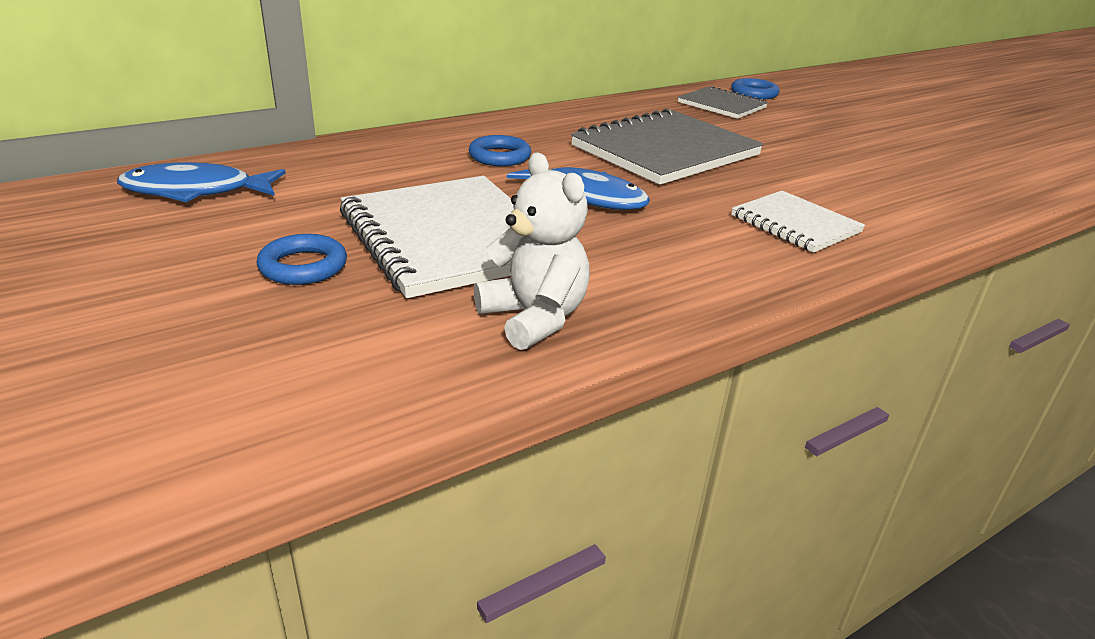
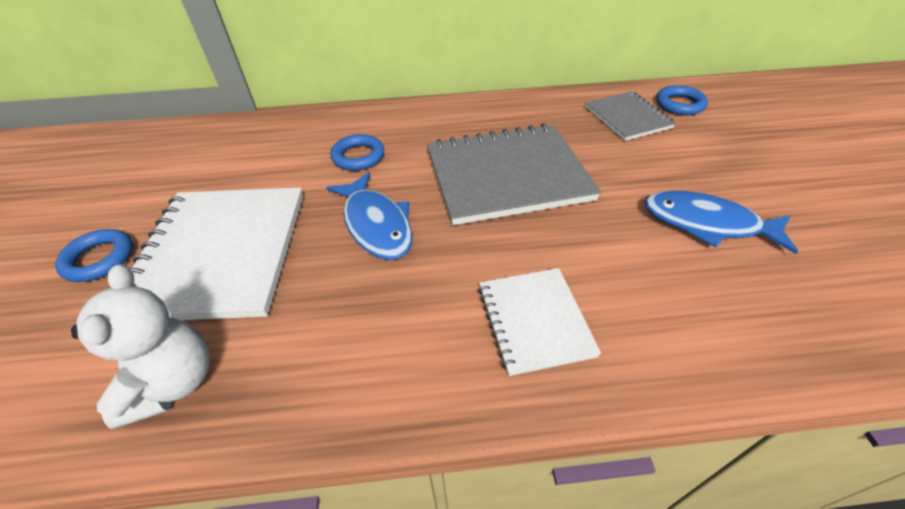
camera: 30 degrees right, 15 degrees up
blue fish [117,162,285,202] -> blue fish moved to [644,190,798,254]

